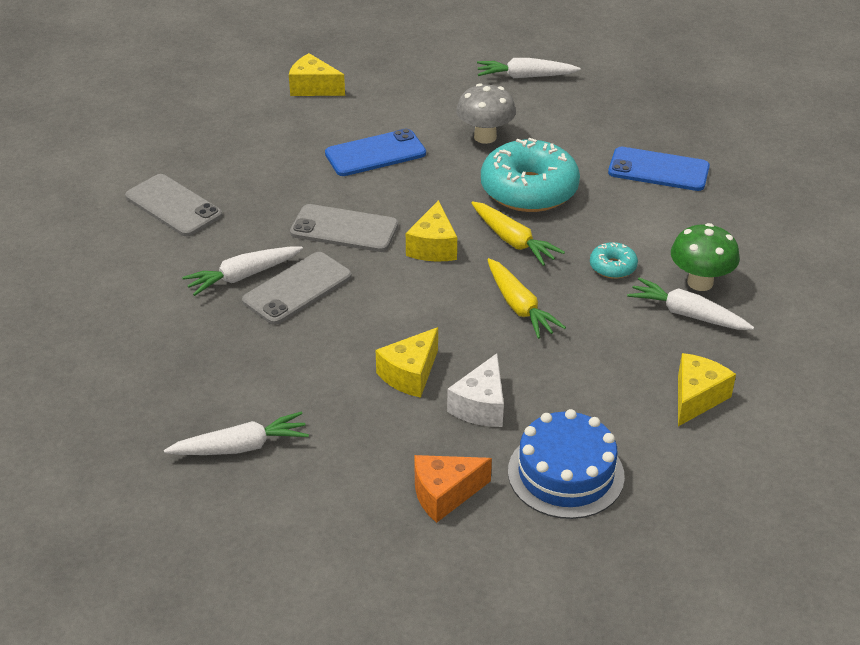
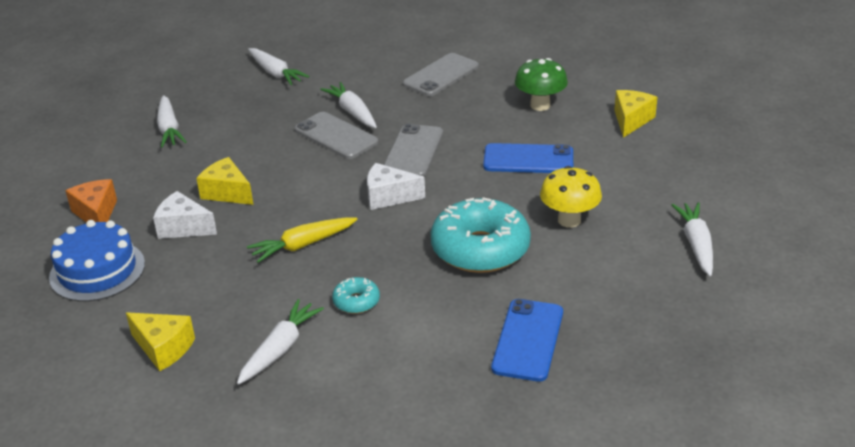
camera: 90 degrees right, 5 degrees down
blue phone [325,129,426,176] -> blue phone turned 60 degrees counterclockwise [483,143,573,173]
yellow cheese [406,200,457,262] -> white cheese [367,163,425,210]
grey mushroom [456,83,516,144] -> yellow mushroom [540,166,602,228]
yellow carrot [471,201,565,266] -> none
green mushroom [671,223,740,291] -> green mushroom moved to [515,58,568,111]
none -> white carrot [248,48,310,85]

